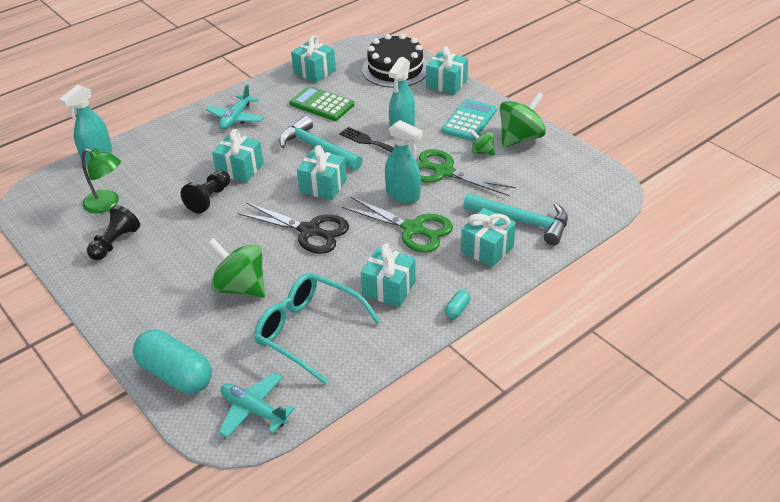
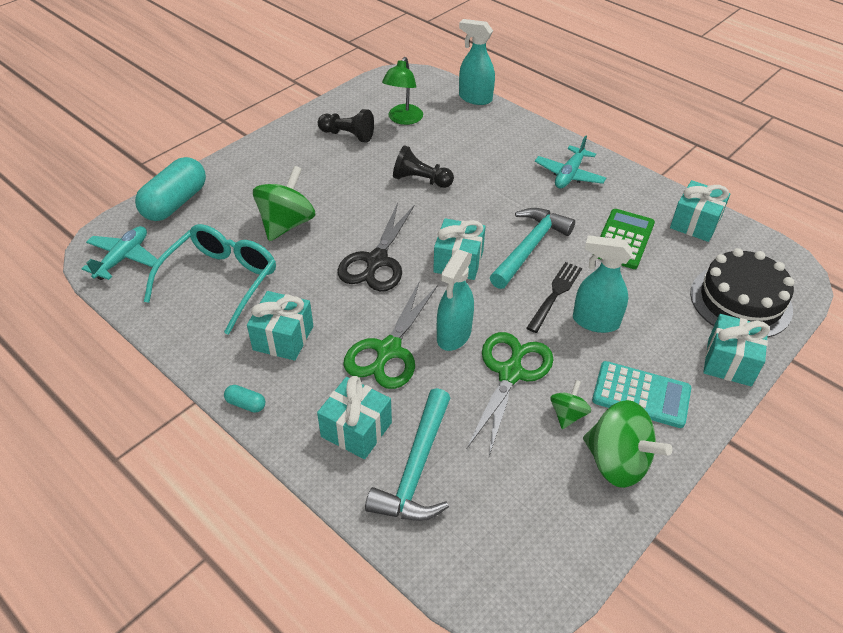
camera: 80 degrees right, 5 degrees up
turquoise plane [206,84,264,130] -> turquoise plane turned 75 degrees counterclockwise [535,135,606,188]
turquoise gift [212,129,264,183] -> none

